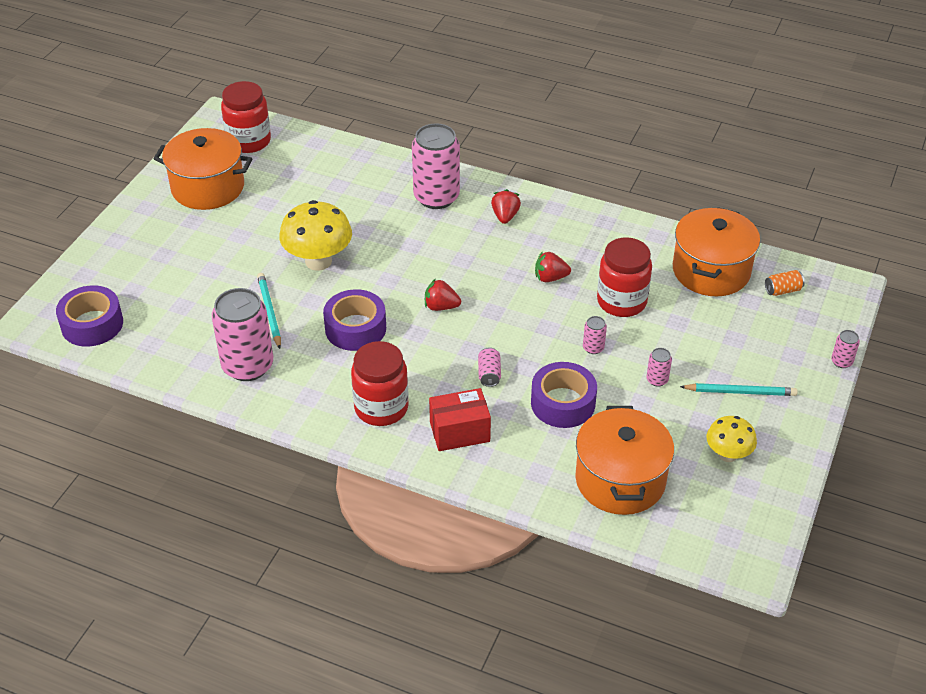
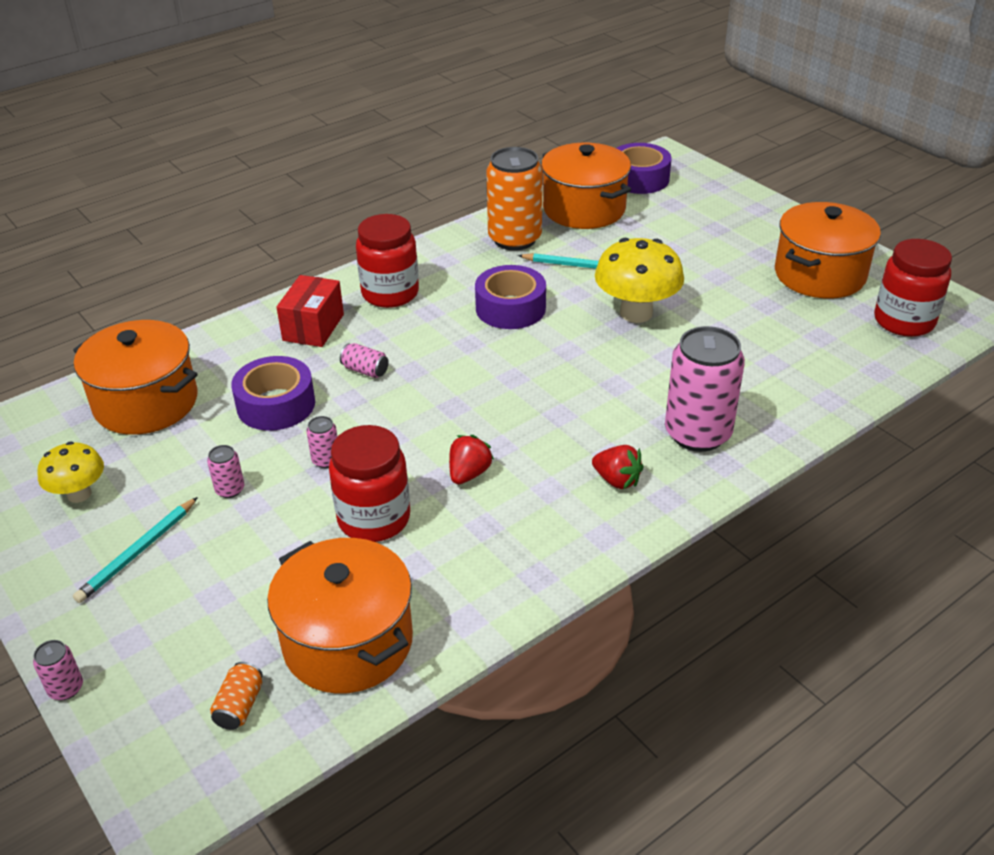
camera: 120 degrees right, 5 degrees down
pink can [212,288,273,381] -> orange can [486,147,543,251]
red strawberry [425,279,461,311] -> none
none -> orange pot [541,143,631,229]

